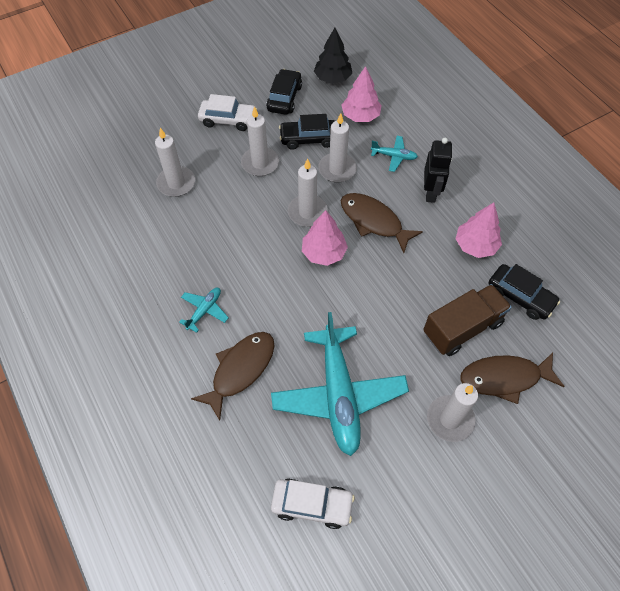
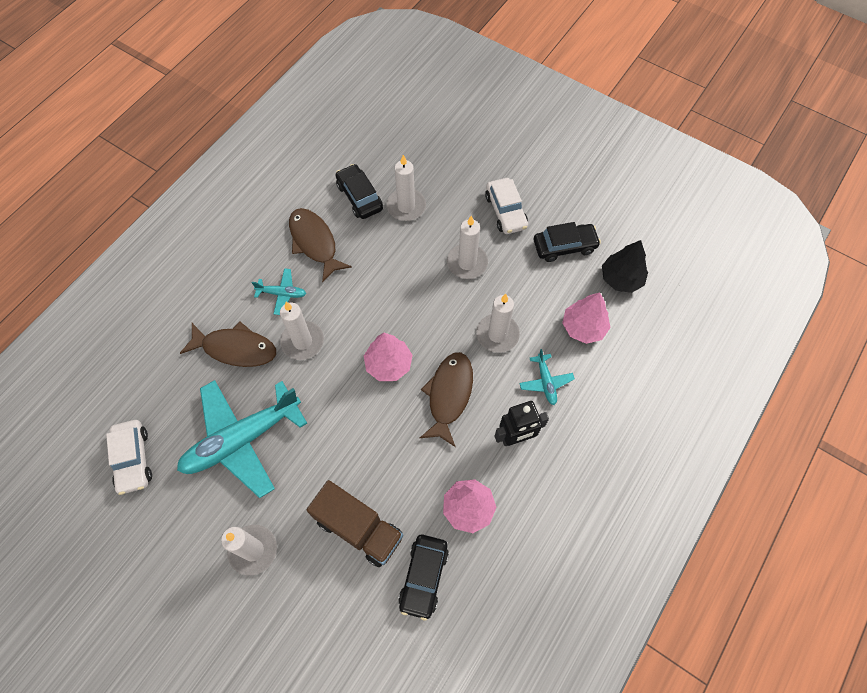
camera: 65 degrees right, 5 degrees up
black car [279,114,335,150] -> black car moved to [336,164,383,219]
white candle [288,158,328,227] -> white candle moved to [280,302,324,360]
brown fish [460,353,565,404] -> brown fish moved to [289,208,352,282]

